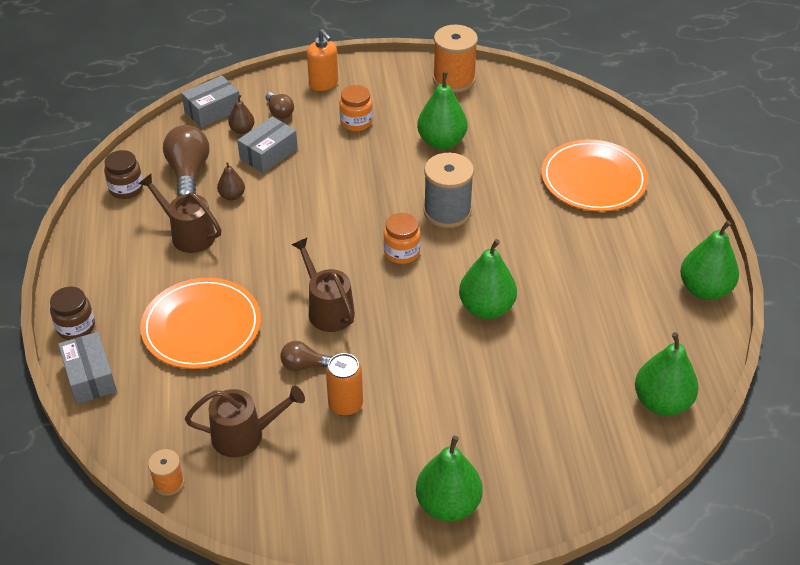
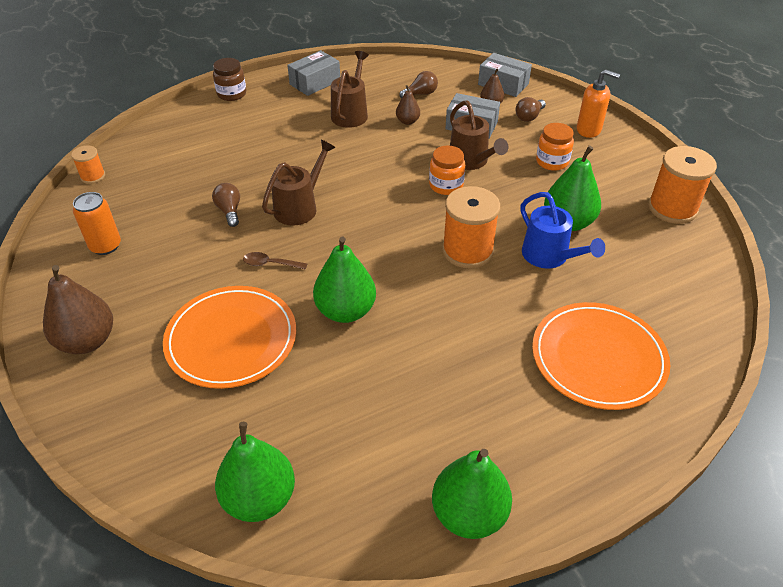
camera: 70 degrees right, 0 degrees up
grey box [58,332,117,404] -> grey box moved to [287,50,340,96]
brown jar [104,150,143,199] -> none
orange plate [140,278,261,369] -> orange plate moved to [163,286,296,389]
brown light bulb [163,125,209,197] -> brown light bulb [399,71,438,98], size x0.57
brown watering can [185,386,305,457] -> brown watering can moved to [450,101,509,170]
orange soap dispenser [307,29,338,91] -> orange soap dispenser turned 105 degrees counterclockwise [577,69,620,138]
orange can [326,353,363,416] -> orange can moved to [73,192,121,255]
orange jar [383,213,421,264] -> orange jar moved to [429,146,465,195]
green pear [416,436,483,522] -> brown pear [43,265,113,354]
grey spool [423,153,474,228] -> orange spool [442,186,500,269]
none -> brown spoon [243,252,307,270]
none -> blue watering can [521,192,605,268]

